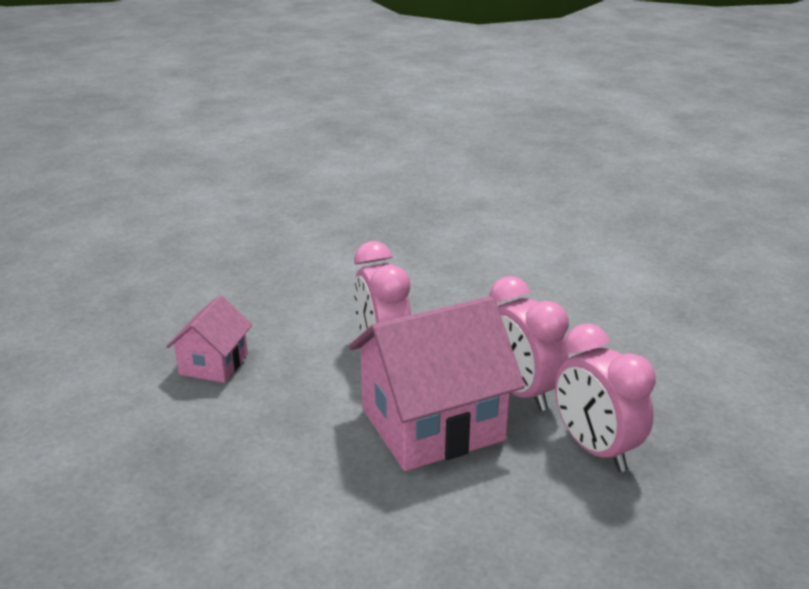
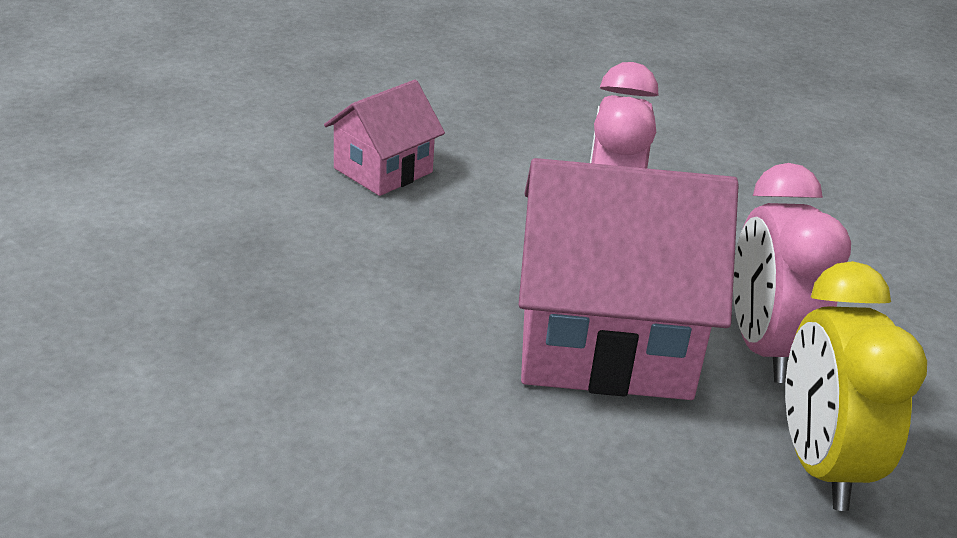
camera: 25 degrees right, 5 degrees up
pink clock [555,323,656,472] -> yellow clock [785,261,927,511]

